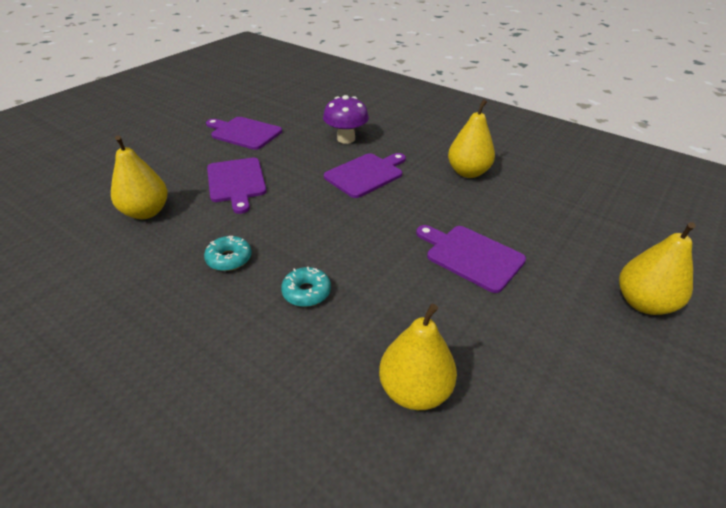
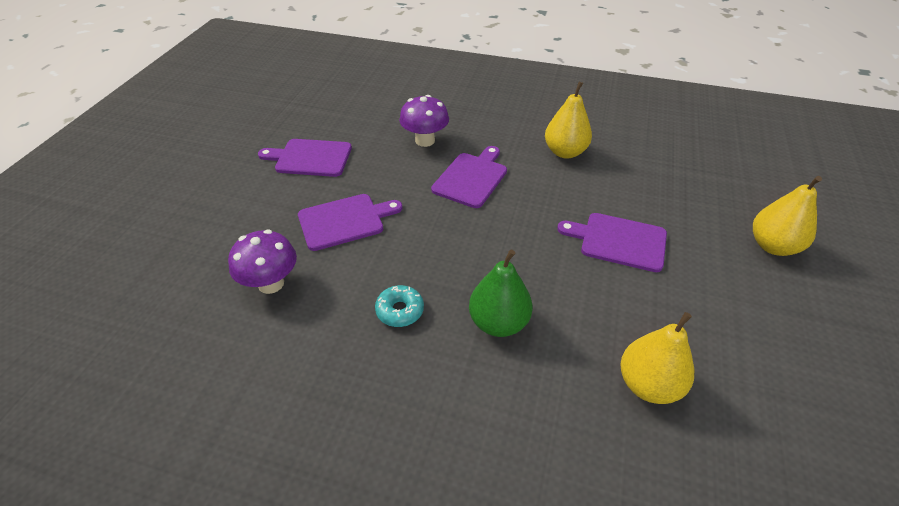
camera: 20 degrees left, 5 degrees up
yellow pear [111,136,168,219] -> purple mushroom [228,230,297,294]
purple cutting board [207,158,267,214] -> purple cutting board turned 75 degrees counterclockwise [298,194,403,251]
turquoise donut [281,267,331,307] -> green pear [469,249,533,337]

